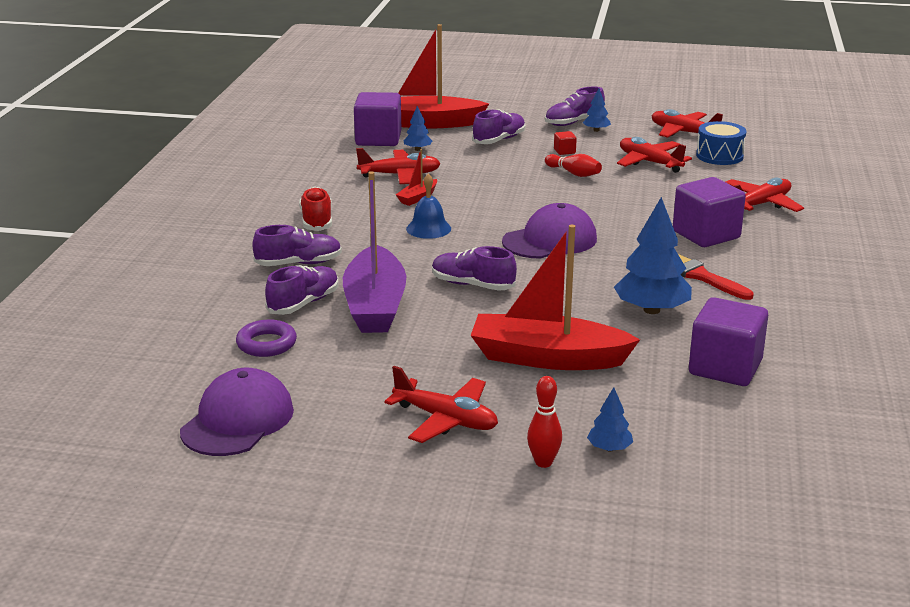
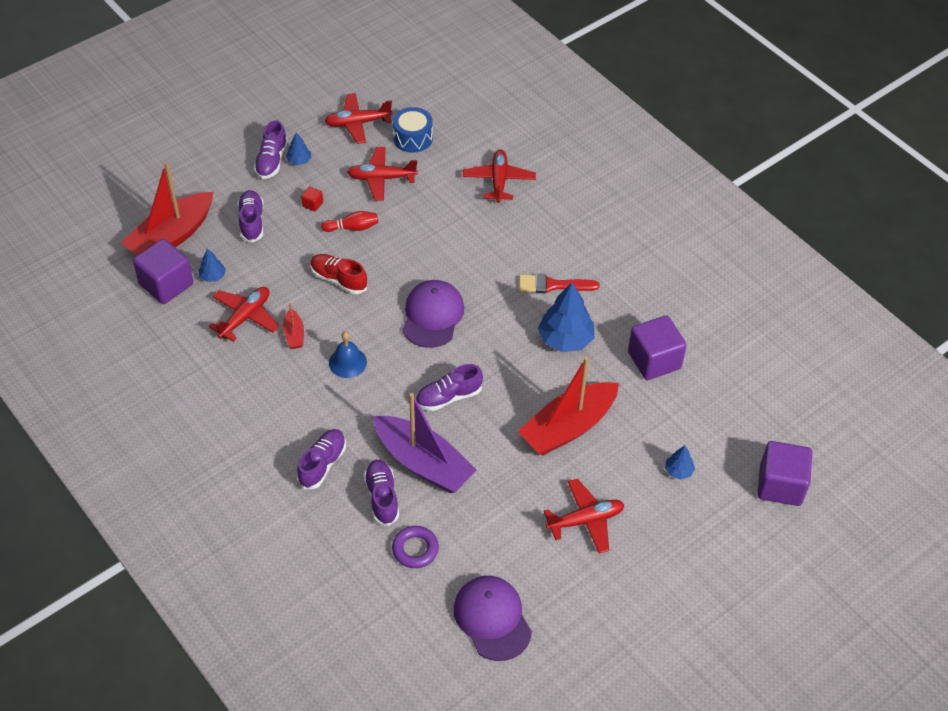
camera: 50 degrees left, 25 degrees up
red shoe [299,186,332,231] -> red shoe moved to [311,254,368,294]
red bowling pin [527,376,562,468] -> none
purple cube [673,177,746,247] -> purple cube moved to [757,441,812,506]

